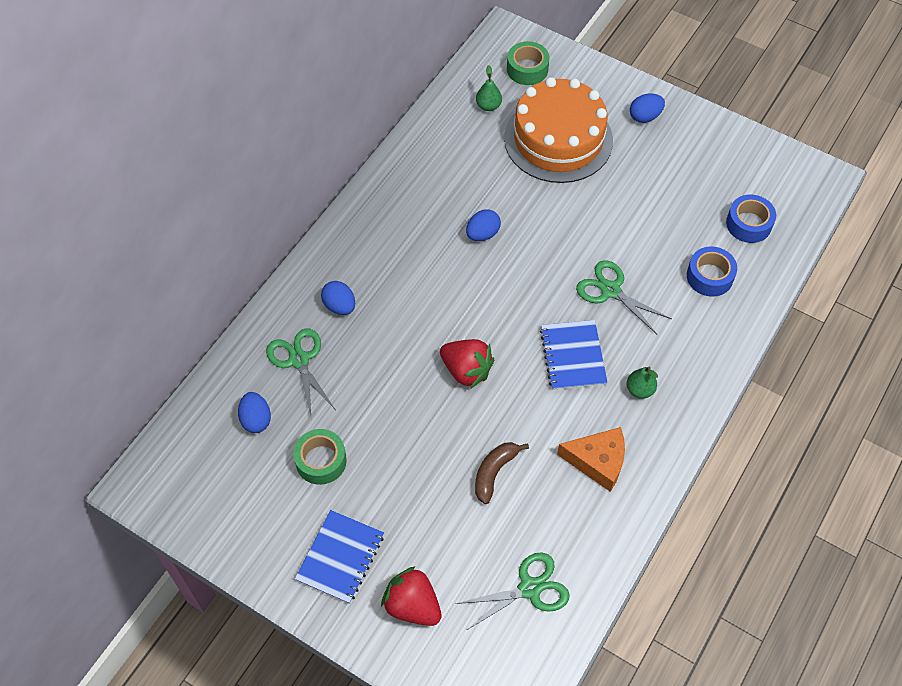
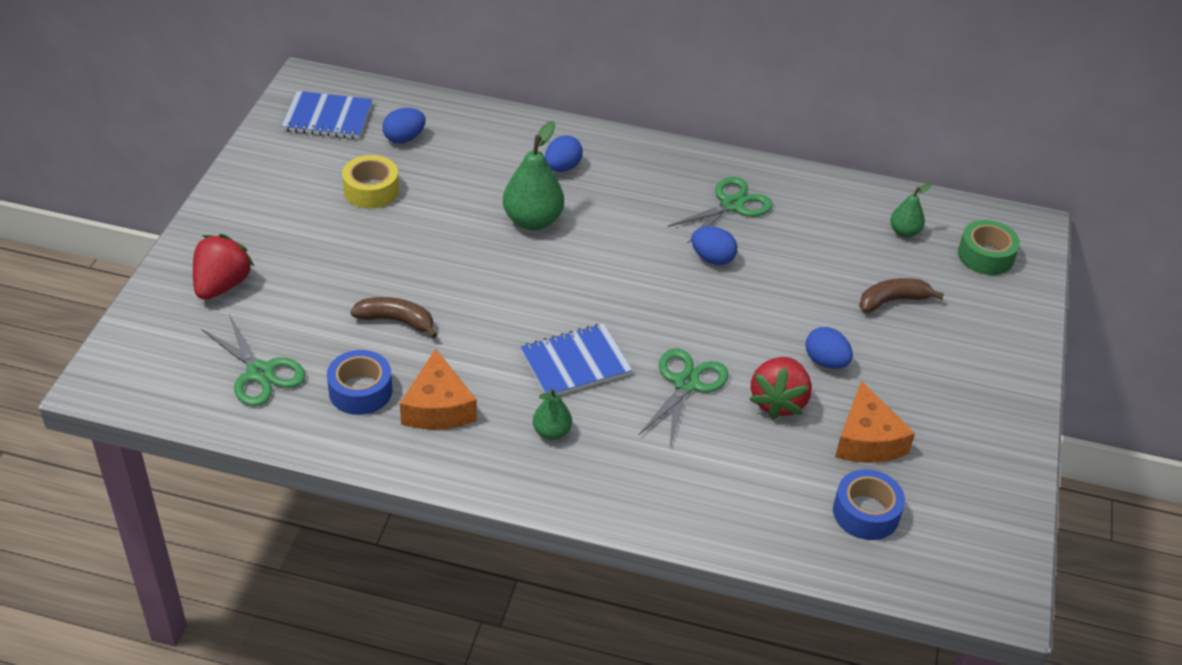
camera: 70 degrees right, 15 degrees down
green scissors [266,328,336,416] -> green scissors moved to [667,177,773,243]
green tape [293,429,347,485] -> yellow tape [342,155,399,208]
blue notebook [295,510,384,604] -> blue notebook moved to [281,91,373,139]
red strawberry [440,339,494,389] -> red strawberry moved to [749,357,812,420]
orange cake [504,77,613,183] -> brown banana [859,278,944,313]
blue egg [630,93,665,123] -> blue egg moved to [806,327,853,369]
blue tape [687,246,737,297] -> blue tape moved to [327,350,392,415]
none -> green pear [503,121,564,230]
none -> orange cheese [835,381,915,463]

